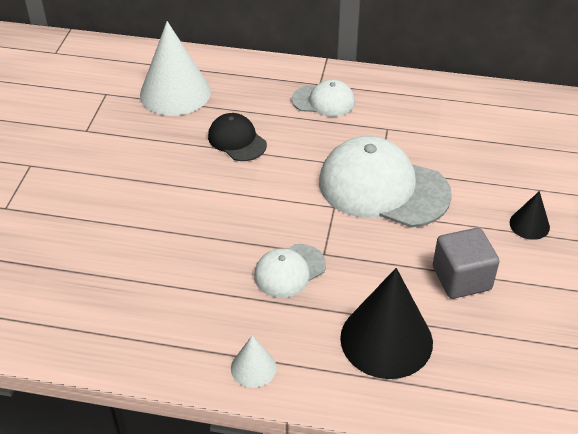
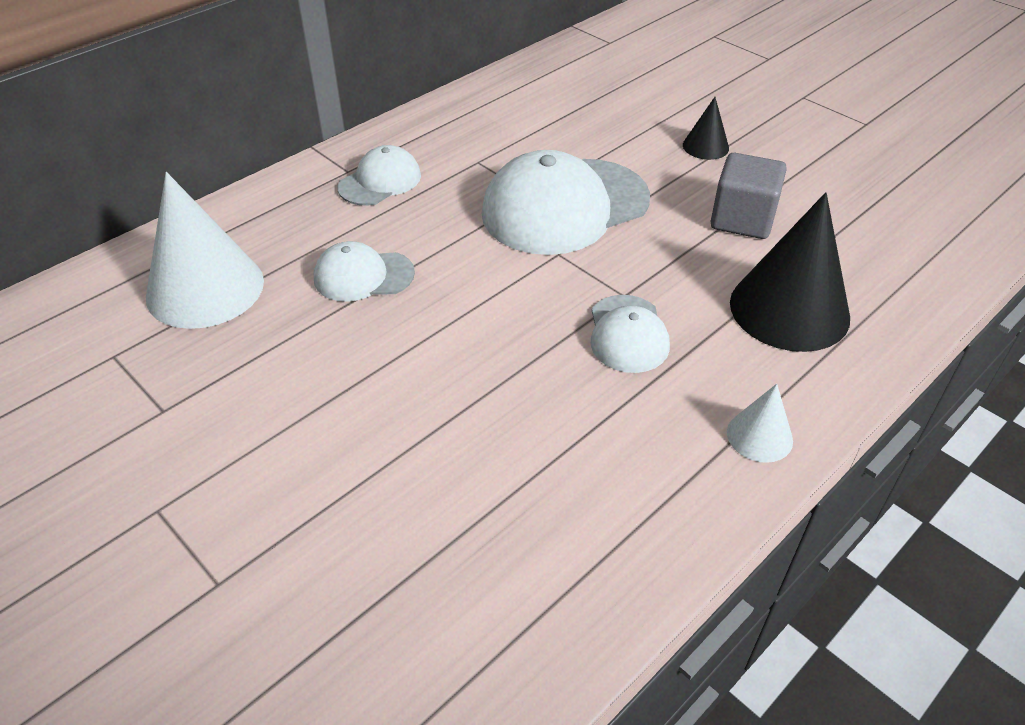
camera: 55 degrees left, 0 degrees up
black cap [208,113,267,161] -> white cap [314,241,415,302]

